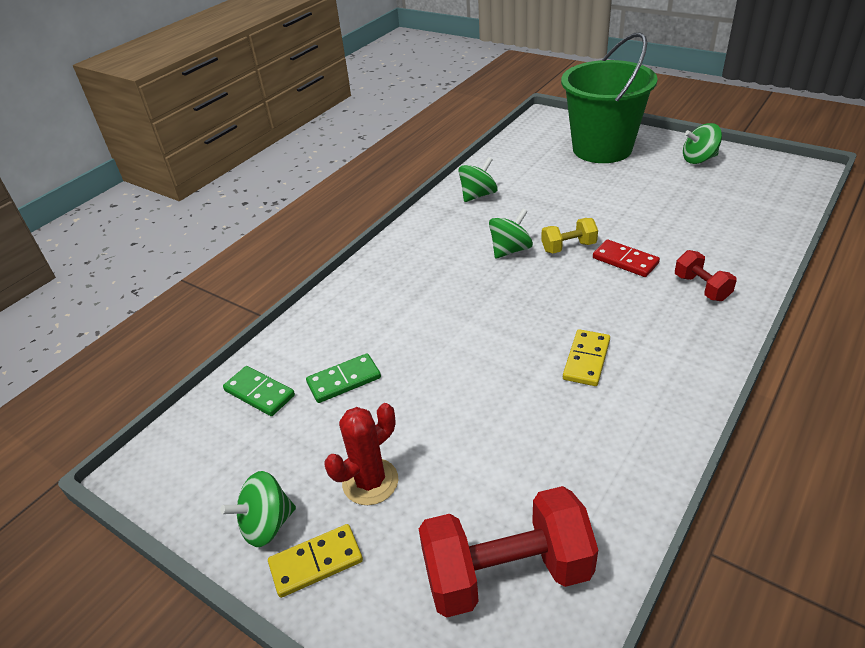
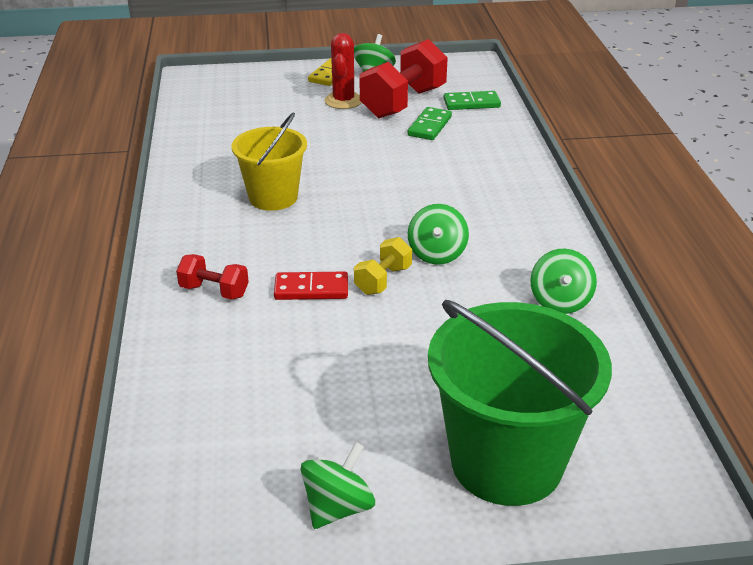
camera: 135 degrees right, 5 degrees down
red dumbbell [419,486,598,618] -> red dumbbell moved to [359,39,448,118]
yellow domino [563,329,610,386] -> yellow bucket [231,112,307,211]

